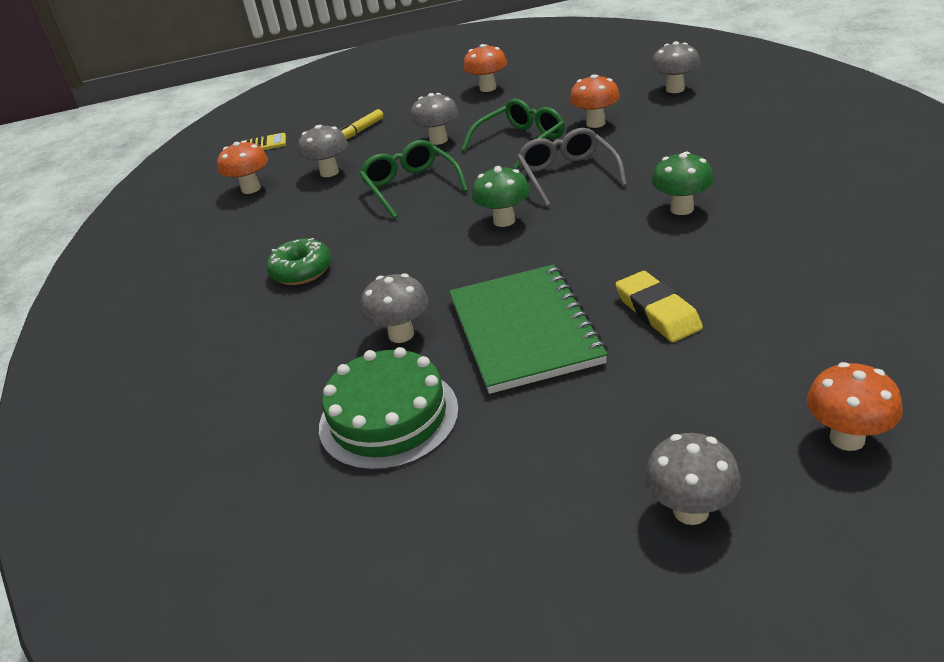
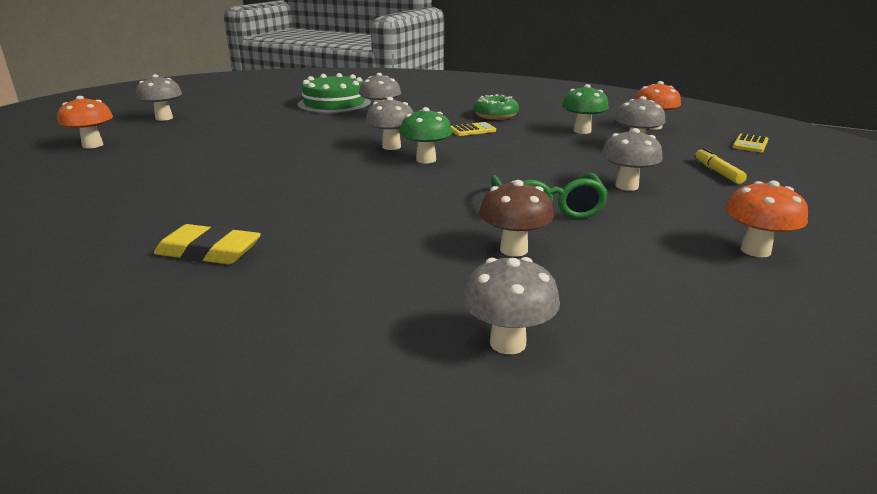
camera: 125 degrees right, 10 degrees down
green glasses [359,140,468,219] -> none
green notebook [449,264,608,394] -> none
grey glasses [517,128,627,207] -> none
orange mushroom [570,74,620,128] -> brown mushroom [479,180,554,257]
yellow eraser [615,271,703,342] -> yellow eraser moved to [154,224,261,264]
green mushroom [652,152,714,215] -> green mushroom moved to [562,84,609,134]
none -> grey mushroom [366,97,414,150]
none -> yellow calculator [451,122,496,136]

